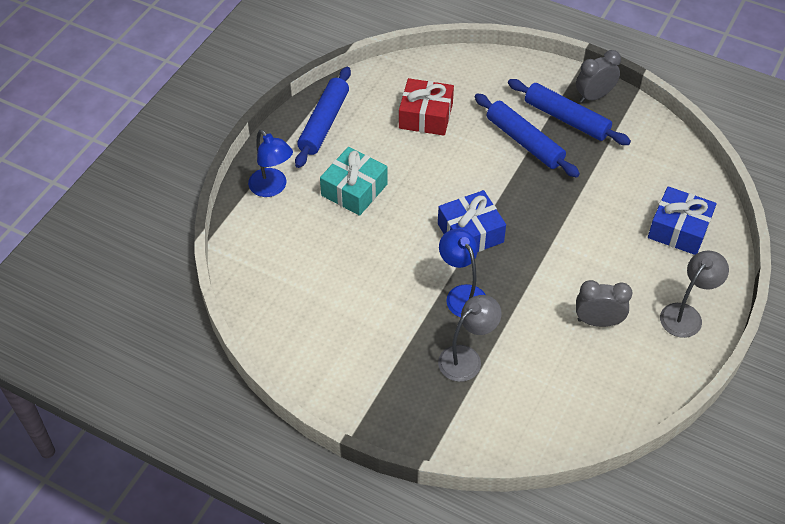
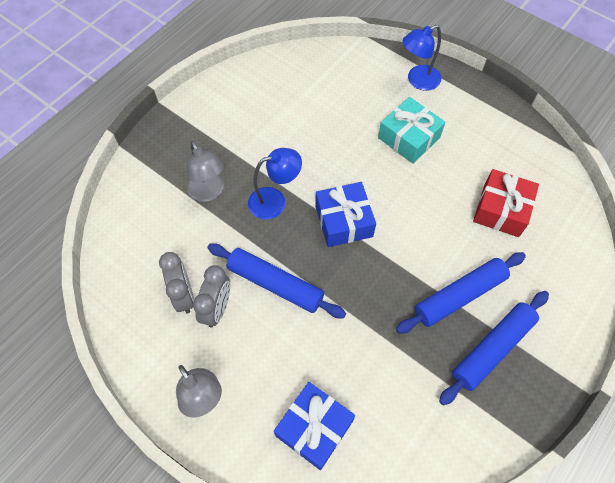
camera: 100 degrees right, 10 degrees up
blue rolling pin [295,67,351,168] -> blue rolling pin moved to [208,243,346,318]
grey clock [576,50,621,103] -> grey clock moved to [159,252,194,314]

